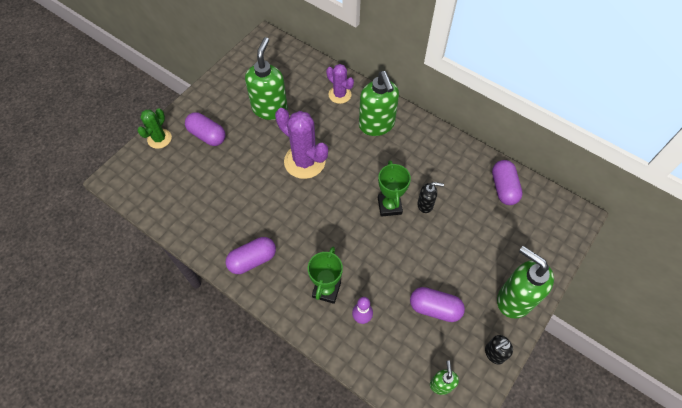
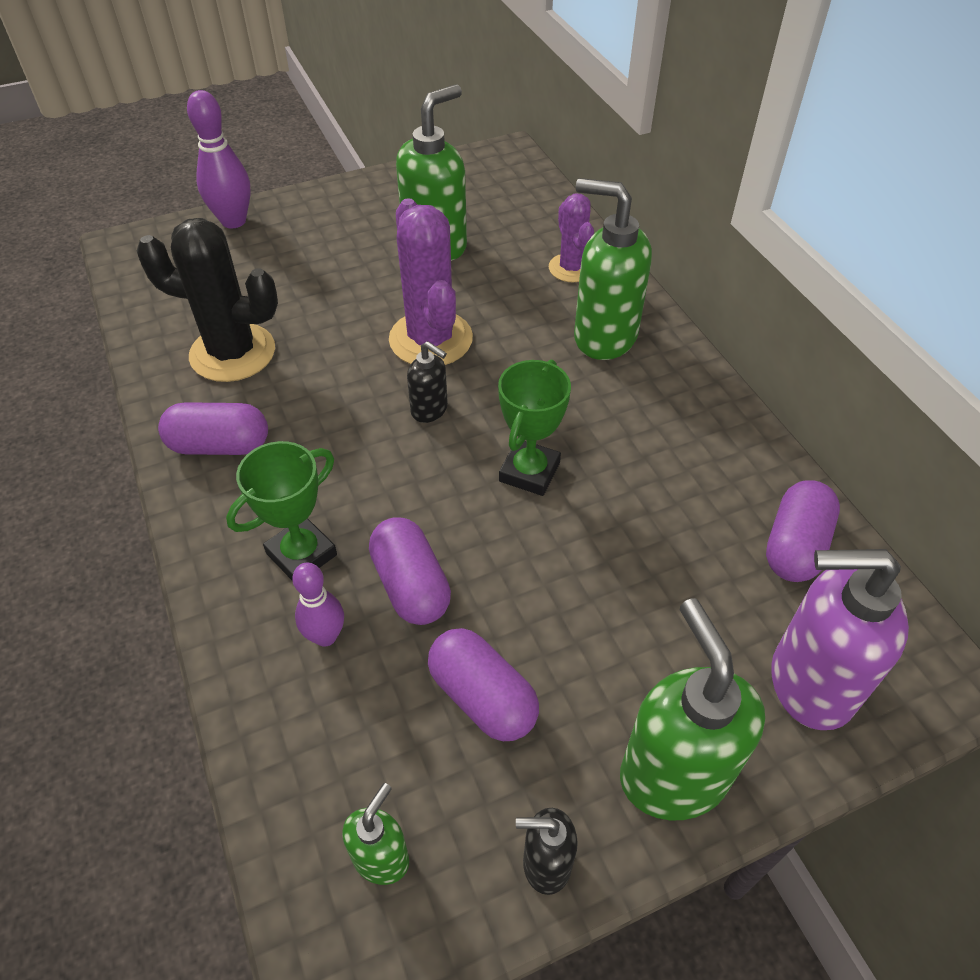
camera: 30 degrees right, 10 degrees down
green cactus [137,108,172,149] -> purple bowling pin [187,90,251,228]
purple capsule [185,112,226,146] -> purple capsule moved to [369,517,451,625]
green soap dispenser [359,71,399,136] -> green soap dispenser turned 105 degrees clockwise [574,178,652,360]
black soap dispenser [417,182,444,213] -> black soap dispenser moved to [407,341,448,423]
none -> black cactus [137,218,278,382]
none -> purple soap dispenser [771,549,909,730]

